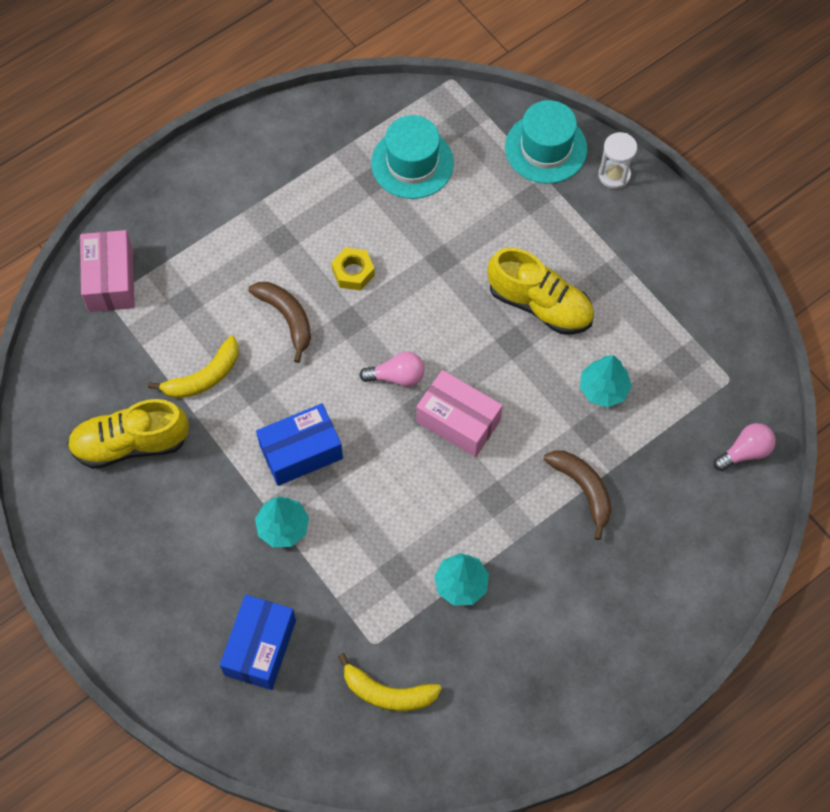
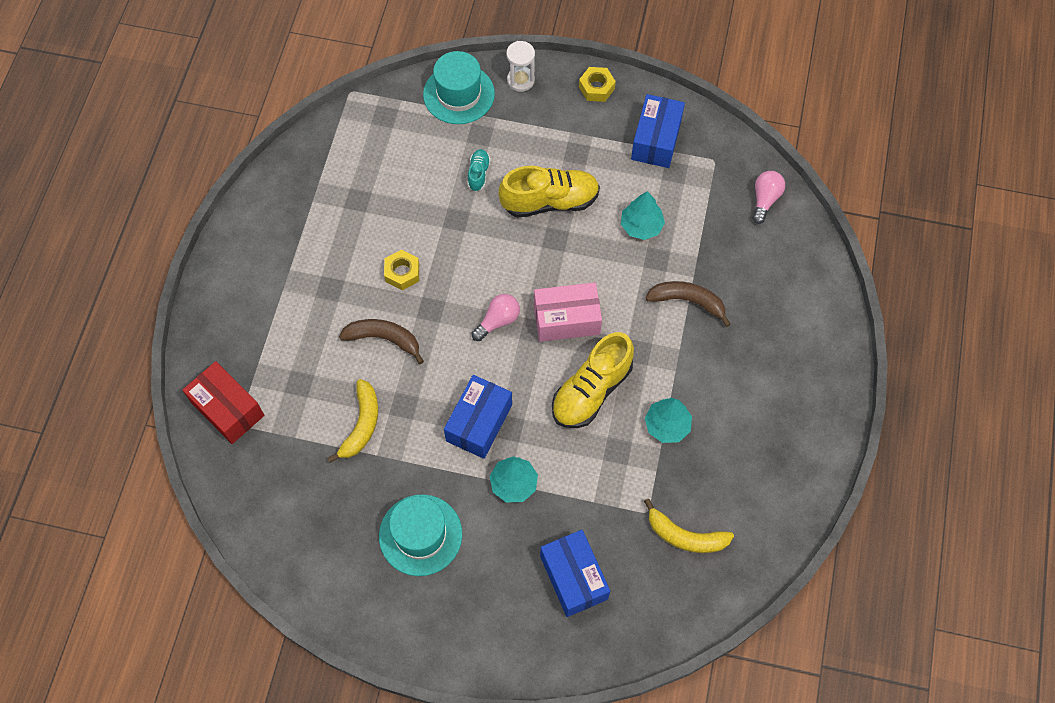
camera: 40 degrees left, 0 degrees up
yellow shoe [67,399,189,469] -> yellow shoe moved to [552,332,634,428]
pink box [80,230,135,312] -> red box [183,361,264,444]
yellow banana [338,653,442,711] -> yellow banana turned 45 degrees clockwise [644,499,734,553]
turquoise hat [371,115,454,199] -> turquoise hat moved to [379,494,462,576]
none -> turquoise shoe [467,149,490,192]
none -> yellow nut [579,67,616,102]
none -> blue box [631,94,685,168]

